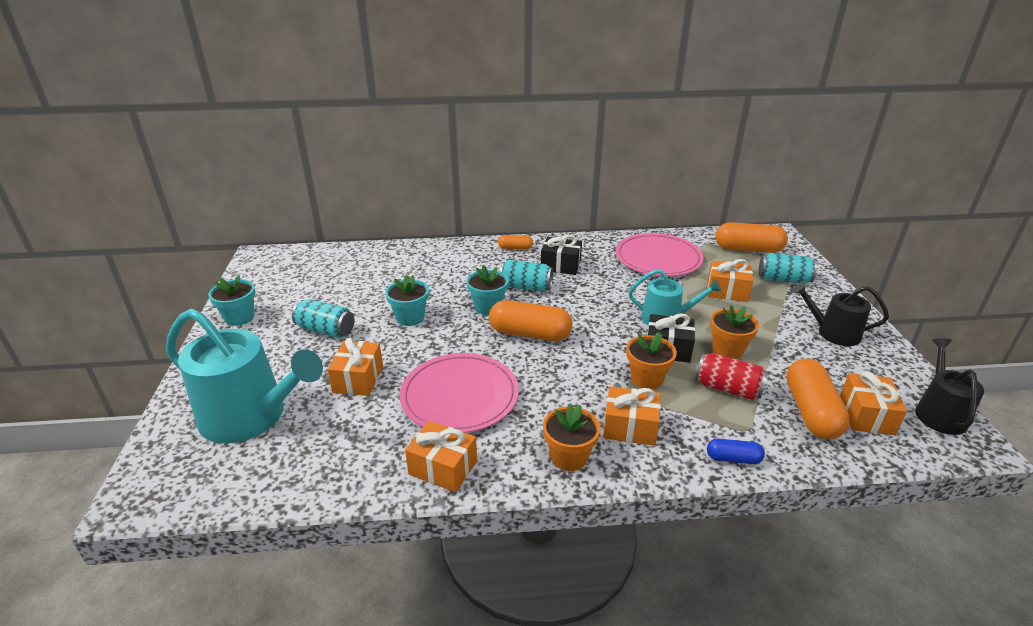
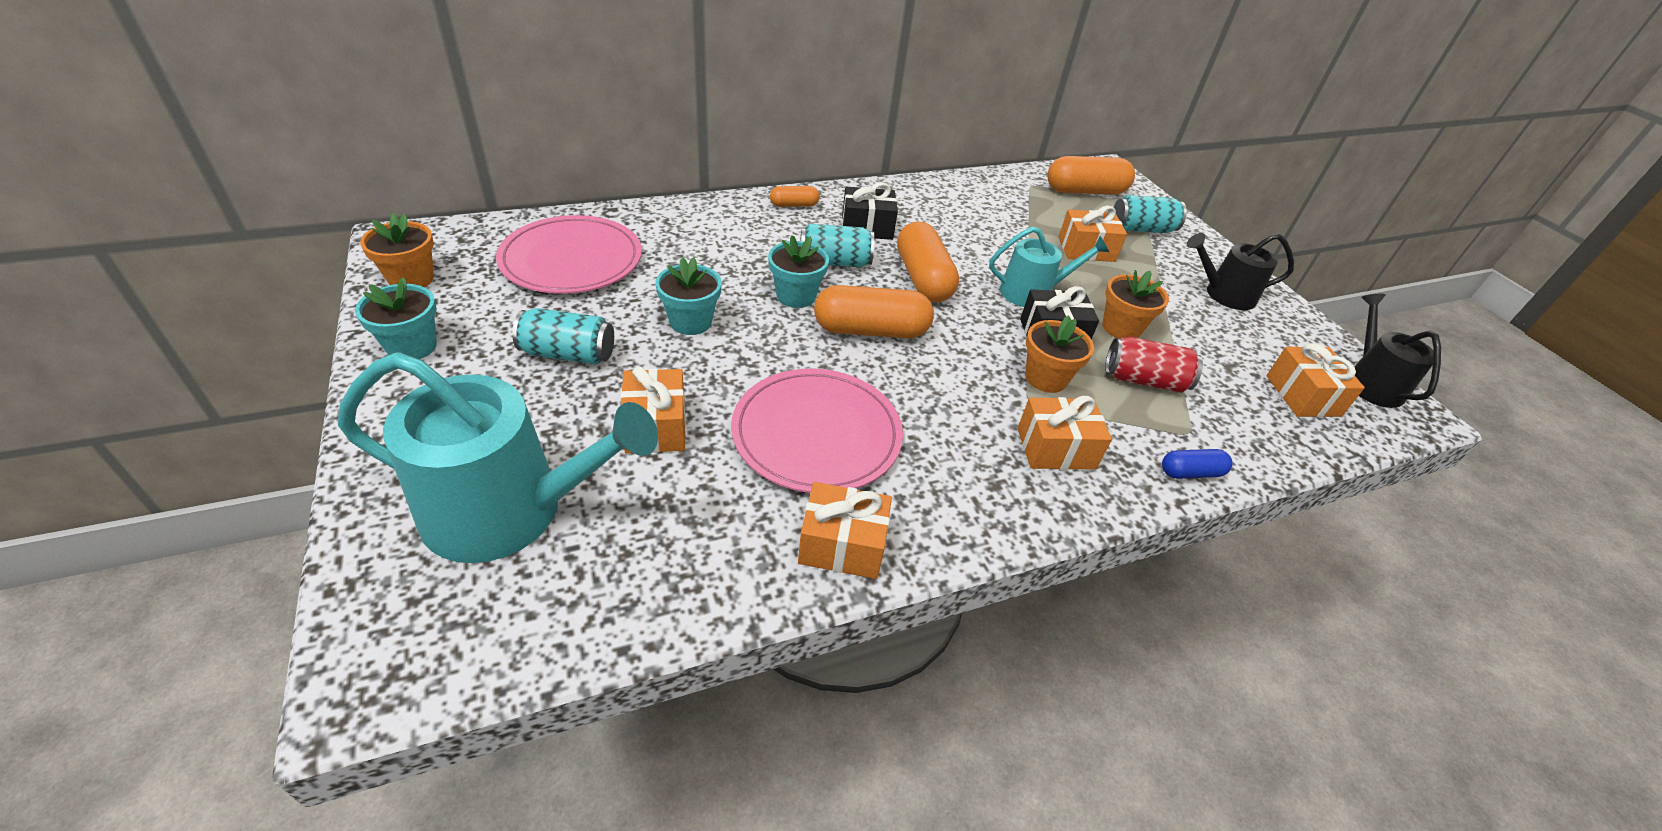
camera: 20 degrees left, 10 degrees up
orange flower pot [543,403,600,471] -> orange flower pot moved to [360,213,434,287]
pink plate [615,233,704,276] -> pink plate moved to [496,215,642,294]
orange capsule [786,358,850,439] -> orange capsule moved to [897,221,959,302]

